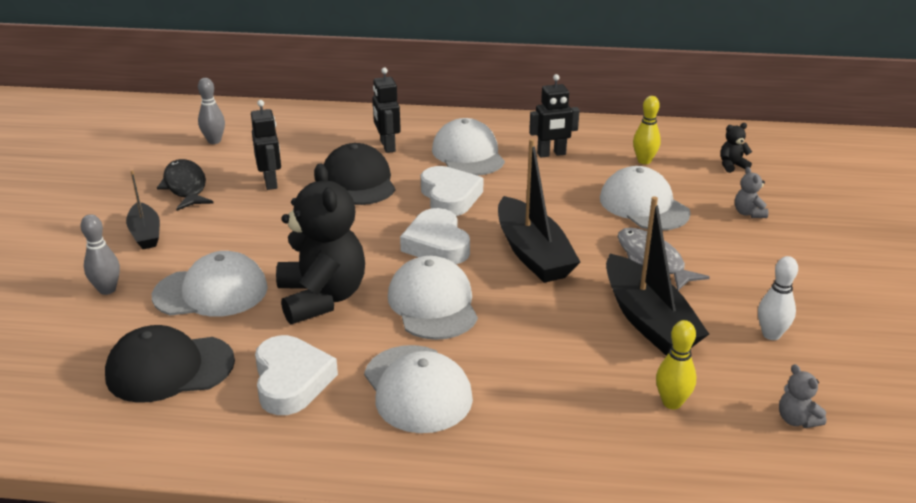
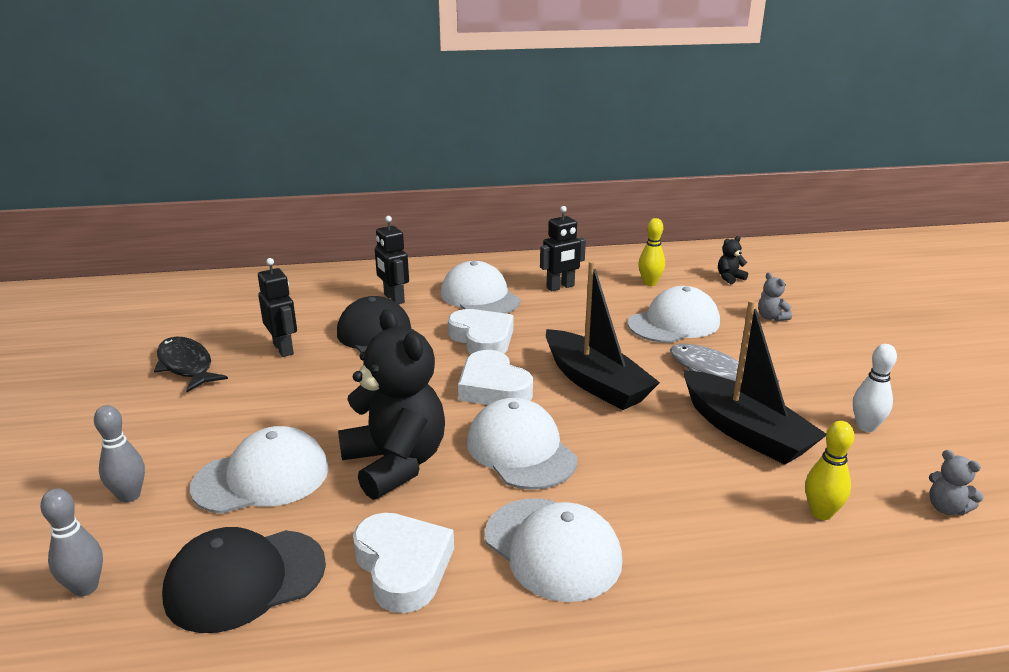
camera: 15 degrees left, 5 degrees down
black boat [126,170,160,249] -> none
grey bowling pin [198,78,225,144] -> grey bowling pin moved to [40,488,103,597]
white cap [600,166,691,230] -> white cap turned 105 degrees clockwise [628,286,720,343]

